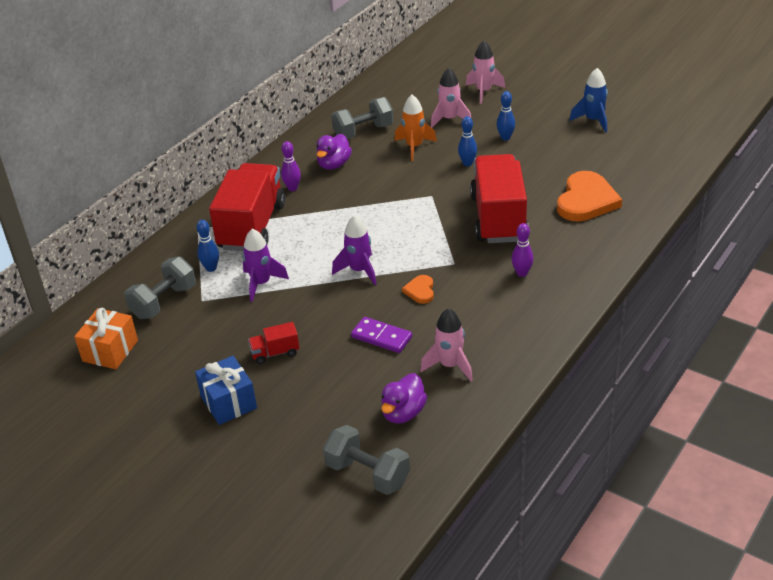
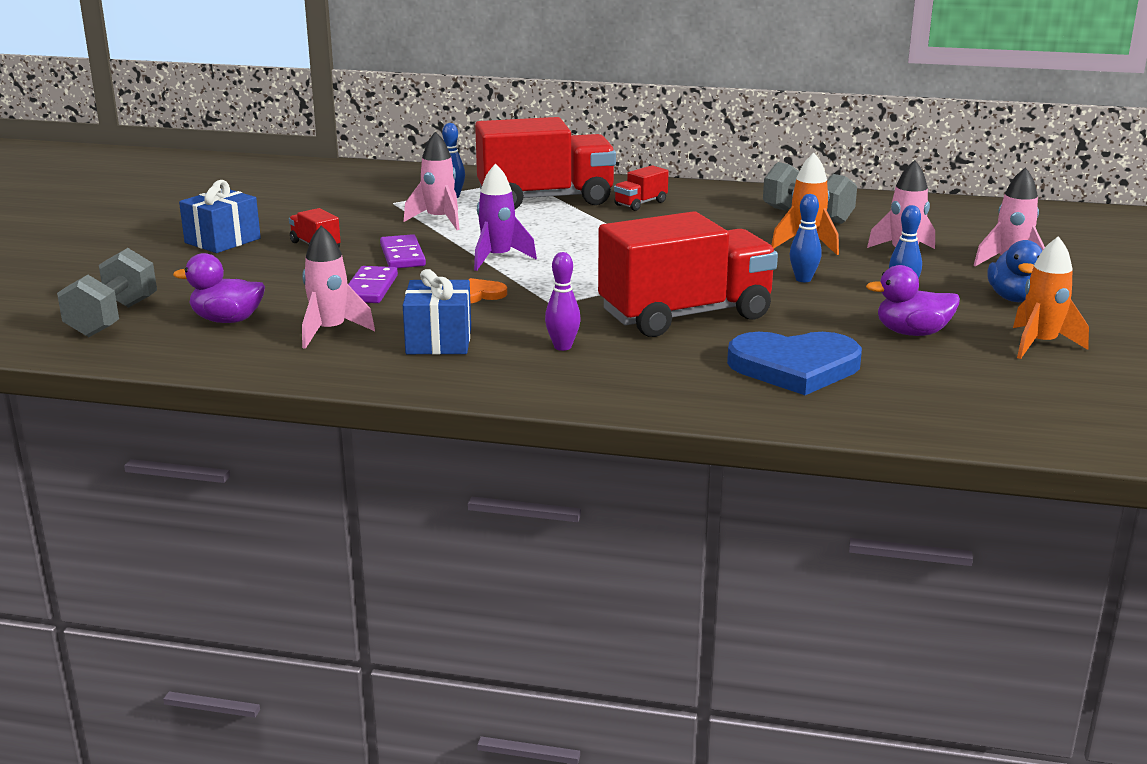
camera: 65 degrees right, 15 degrees down
orange gift [74,308,138,369] -> none
grey dumbbell [124,257,196,319] -> none
purple rocket [242,228,289,302] -> pink rocket [404,131,460,230]
purple bowling pin [281,141,301,191] -> red truck [614,165,669,211]
purple duck [316,134,352,170] -> purple duck moved to [866,265,960,336]
orange heart [557,171,622,222] -> blue heart [727,332,862,395]
blue rocket [569,68,608,132] -> orange rocket [1013,236,1089,359]
none -> purple domino [380,234,426,268]
none -> blue gift [403,269,471,355]
none -> blue duck [987,240,1042,302]

